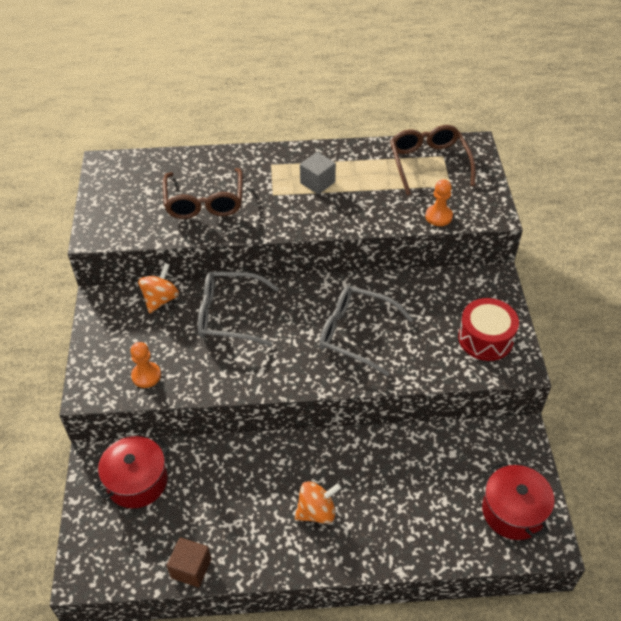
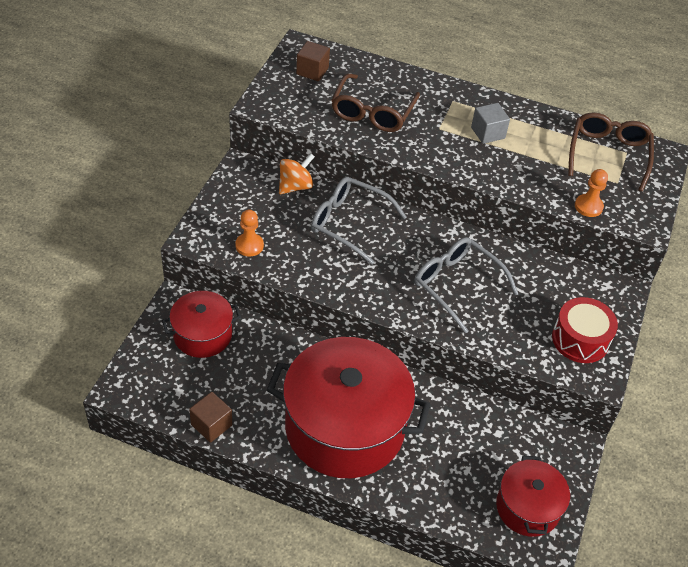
camera: 20 degrees right, 0 degrees up
orange spinning top [295,481,341,524] -> red pot [267,337,431,478]
none -> brown cube [296,41,330,81]

